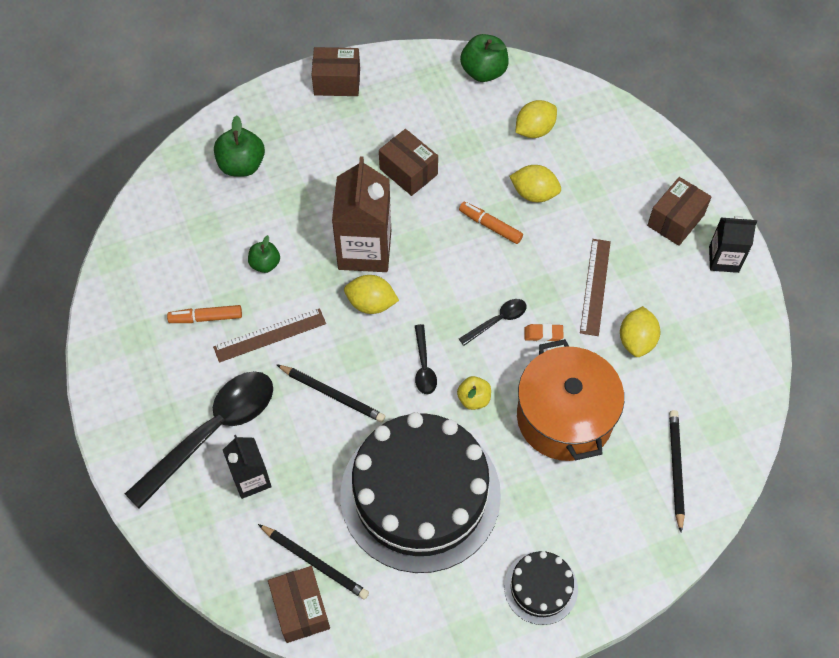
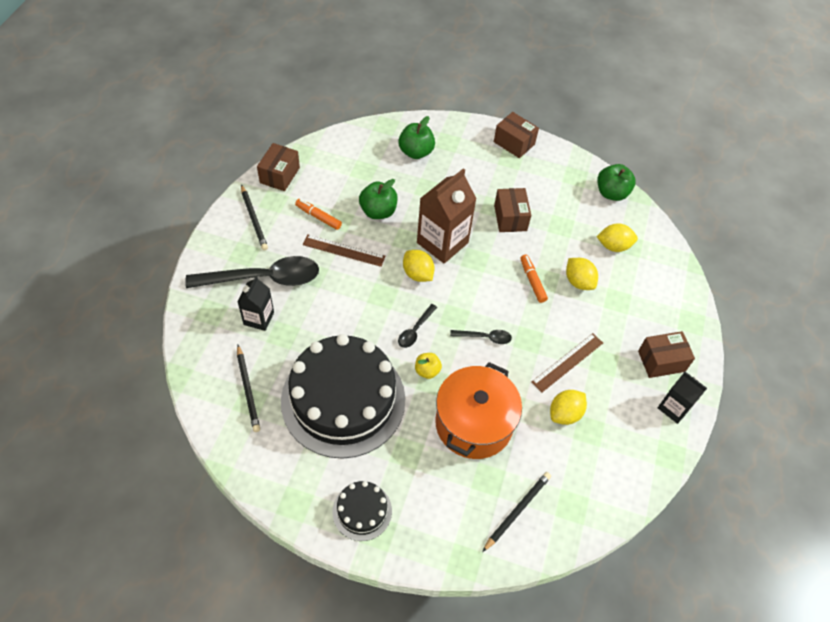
camera: 35 degrees right, 5 degrees down
green apple [248,235,280,273] -> green apple [359,179,398,219], size x1.63
brown box [268,566,330,643] -> brown box moved to [257,143,300,191]
black pencil [276,364,385,423] -> black pencil moved to [241,185,268,250]
orange eraser [524,324,564,342] -> none

